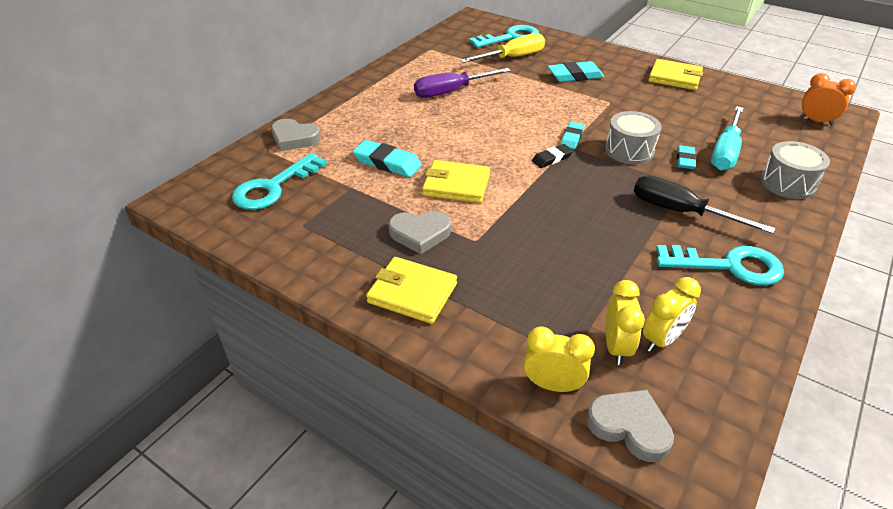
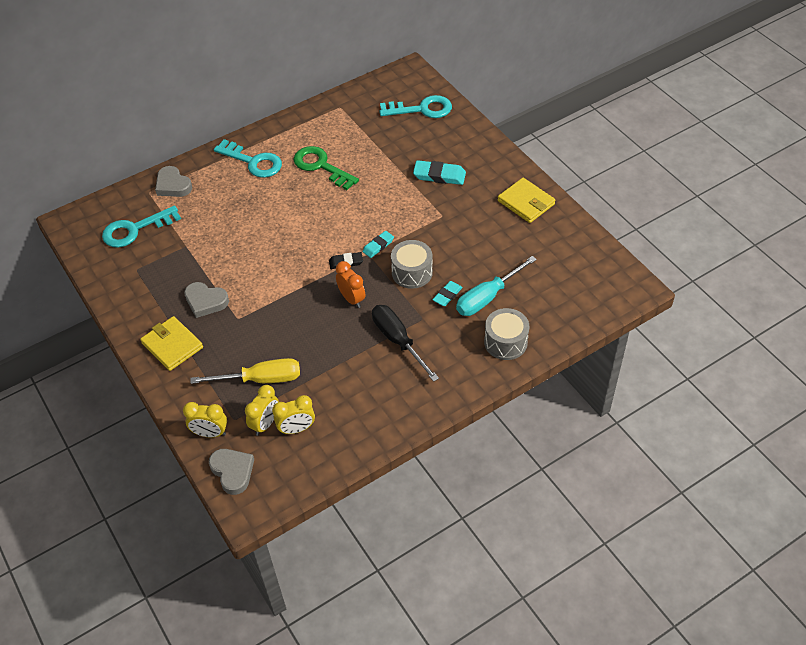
camera: 25 degrees right, 10 degrees up
turquoise eraser [353,140,422,177] -> none
purple screwdriver [414,68,511,98] -> green key [293,146,359,190]
yellow wallet [422,160,490,203] -> none
yellow screwdriver [460,33,545,63] -> yellow screwdriver moved to [190,358,300,384]
yellow clock [524,326,595,392] -> yellow clock turned 150 degrees clockwise [183,402,227,438]
turquoise key [656,245,784,286] -> turquoise key moved to [214,139,282,178]
orange clock [800,73,856,126] -> orange clock moved to [336,261,366,308]

